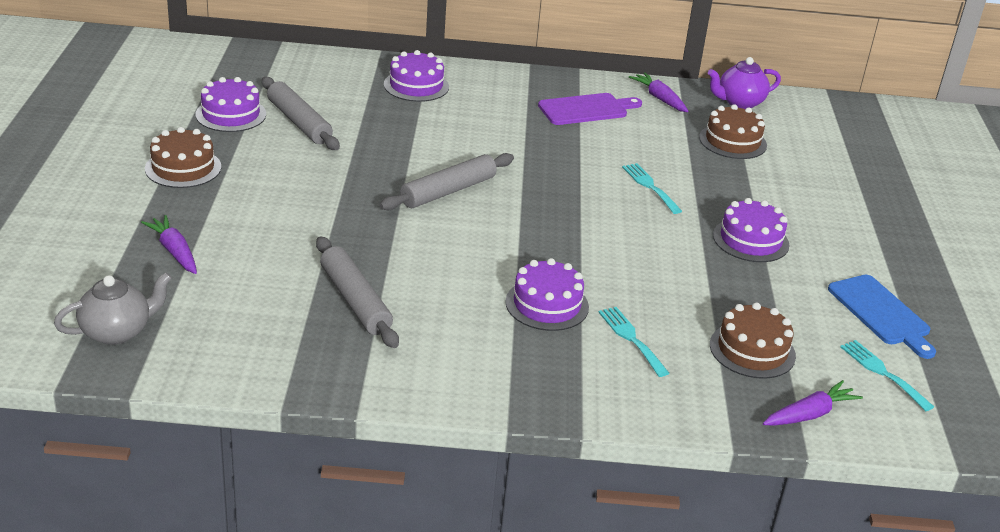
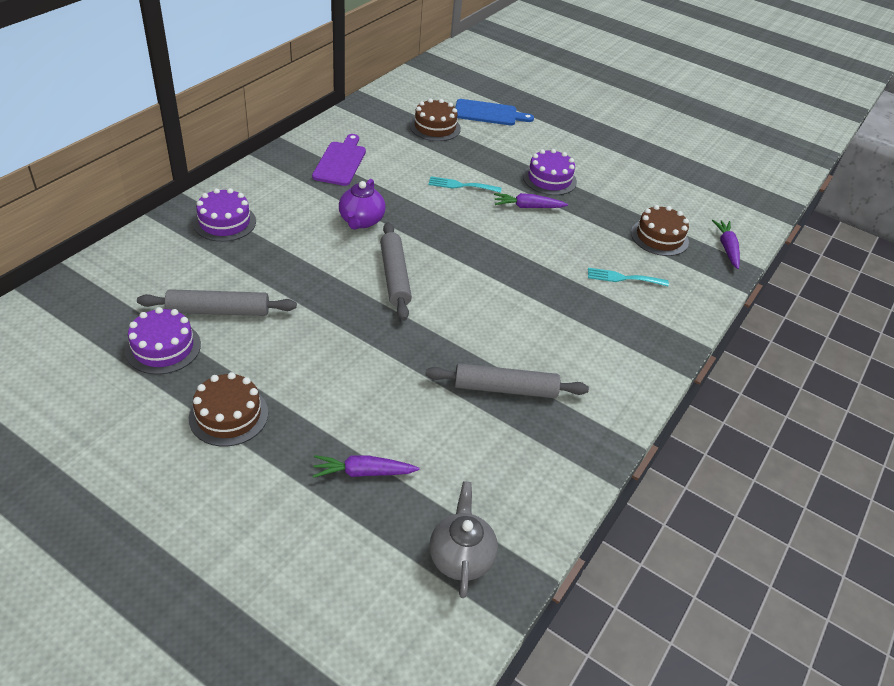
camera: 60 degrees left, 10 degrees up
purple cake [505,258,589,331] -> none
purple carrot [629,72,688,112] -> purple carrot moved to [494,193,568,208]
purple teapot [708,57,781,109] -> purple teapot moved to [339,179,386,230]
blue cutting board [828,275,936,359] -> blue cutting board moved to [455,99,534,125]
turquoise fork [840,340,934,411] -> none

